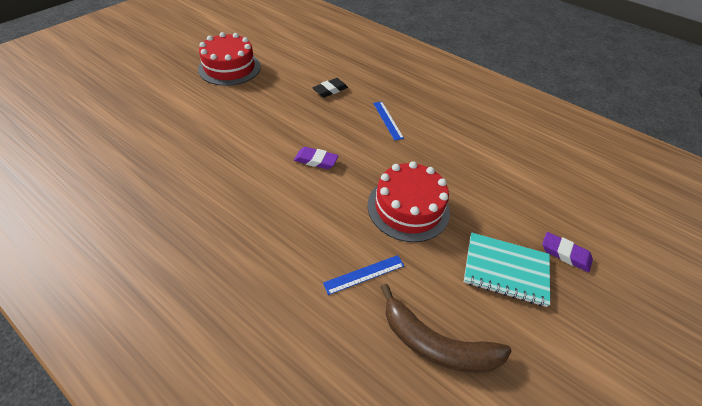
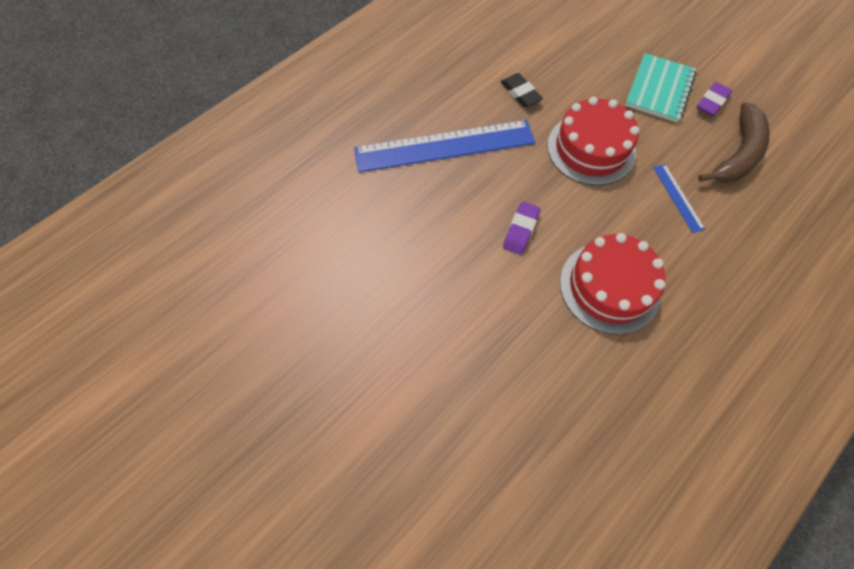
camera: 80 degrees left, 15 degrees up
red cake [198,32,261,86] -> red cake moved to [560,233,666,335]
black eraser [312,78,348,98] -> black eraser moved to [501,73,543,107]
blue ruler [373,102,404,141] -> blue ruler [354,120,535,172], size x2.30
purple eraser [542,232,593,272] -> purple eraser moved to [697,82,732,116]

